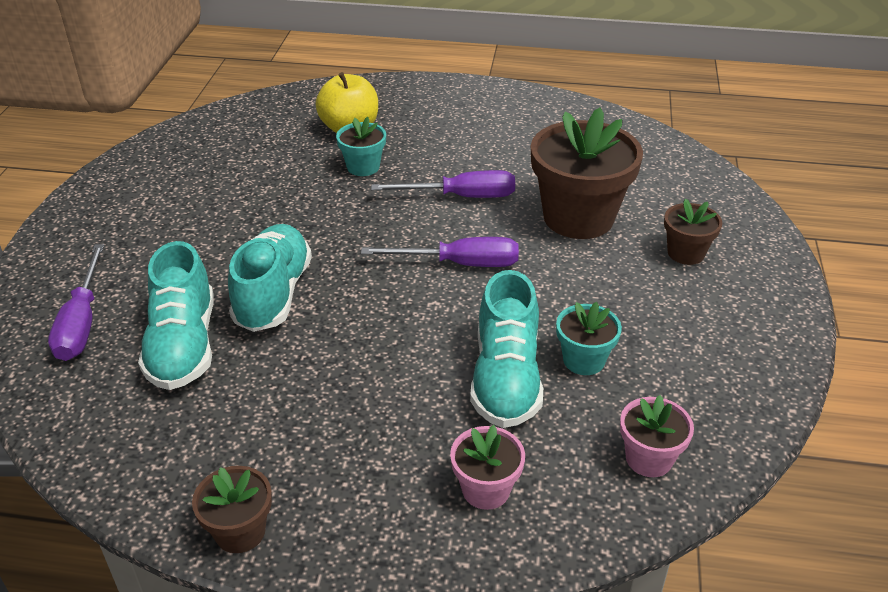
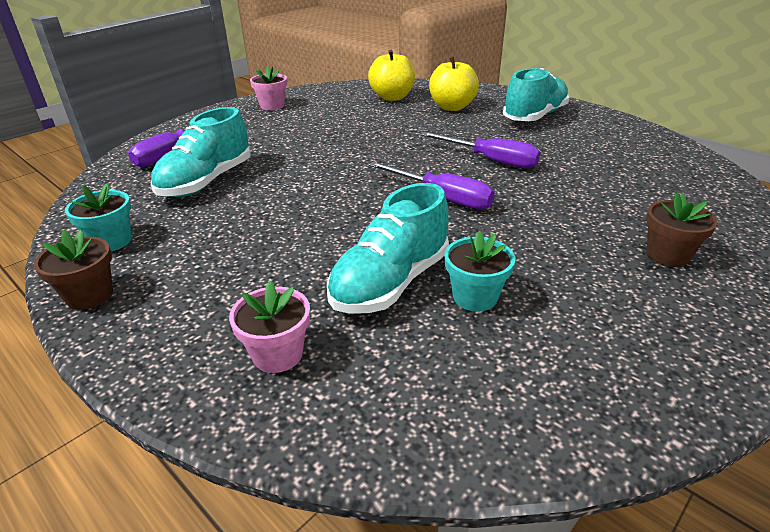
camera: 35 degrees right, 5 degrees down
turquoise shoe [228,224,312,332] -> turquoise shoe moved to [503,68,570,121]
turquoise flower pot [336,117,386,176] -> turquoise flower pot moved to [65,184,132,251]
brown flower pot [531,108,643,239] -> none
pink flower pot [620,395,694,477] -> pink flower pot moved to [250,66,287,110]
none -> yellow apple [368,50,415,101]

